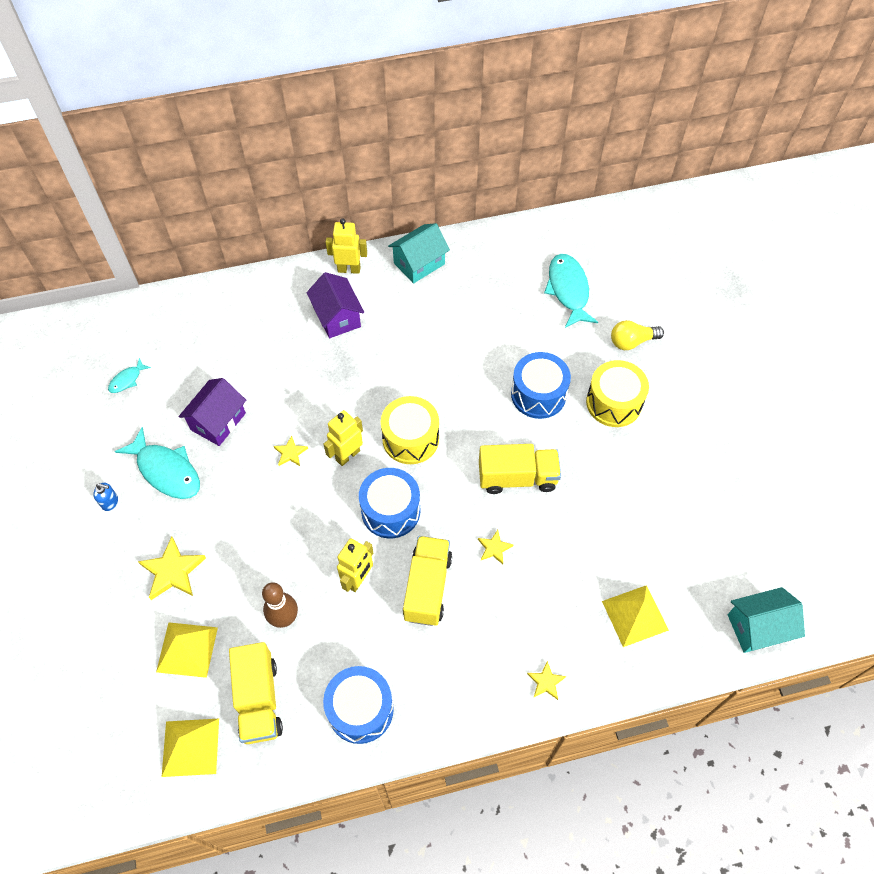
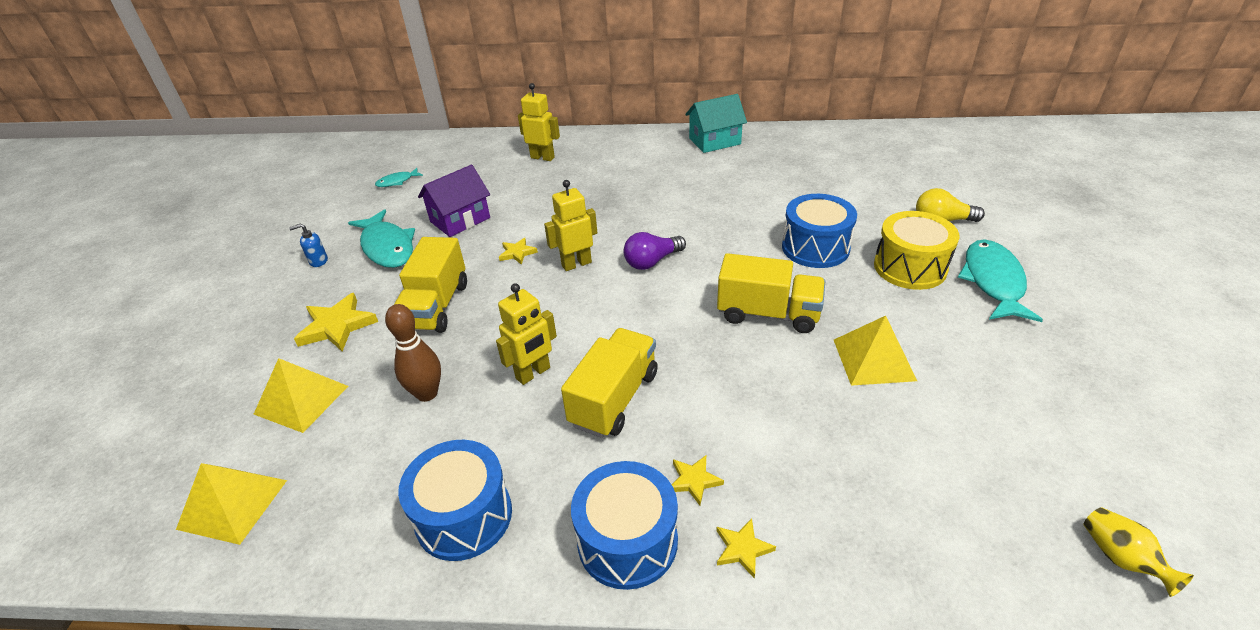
camera: 20 degrees right, 20 degrees down
blue soap dispenser [93,483,118,511] -> blue soap dispenser turned 135 degrees clockwise [289,223,328,267]
yellow truck [229,642,283,744] -> yellow truck moved to [394,237,467,333]
purple house [306,272,364,338] -> none
yellow robot [326,219,367,274] -> yellow robot moved to [518,83,560,161]
blue drum [359,468,420,538] -> blue drum moved to [571,461,678,590]
yellow drum [381,396,439,464] -> purple light bulb [624,232,686,270]
yellow star [478,530,513,564] -> yellow star moved to [671,456,724,505]
turquoise fish [544,254,598,328] -> turquoise fish moved to [958,239,1043,322]
yellow pyramid [602,585,669,647] -> yellow pyramid moved to [834,316,917,386]
turquoise house [728,587,805,653] -> yellow vase [1084,507,1194,597]

